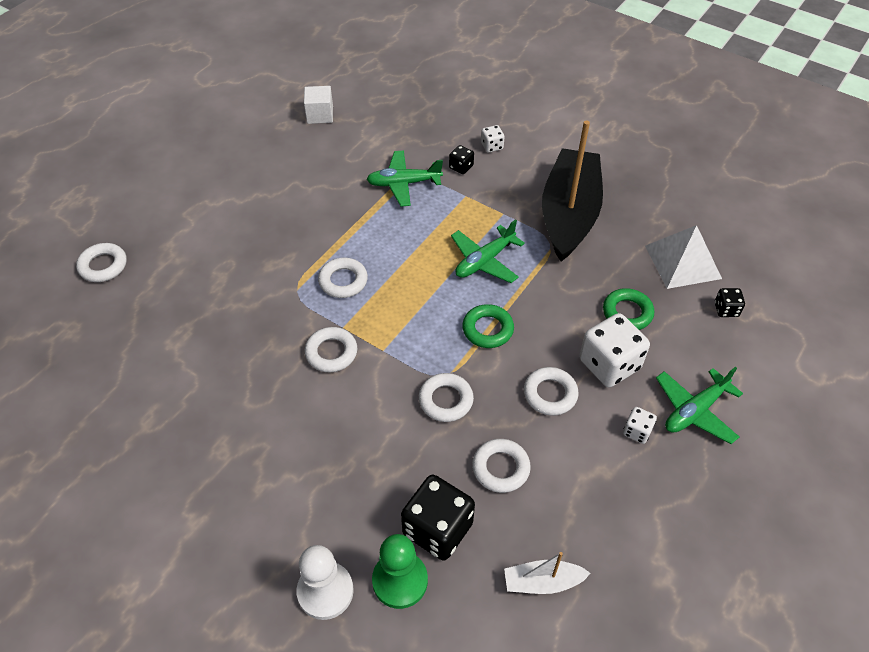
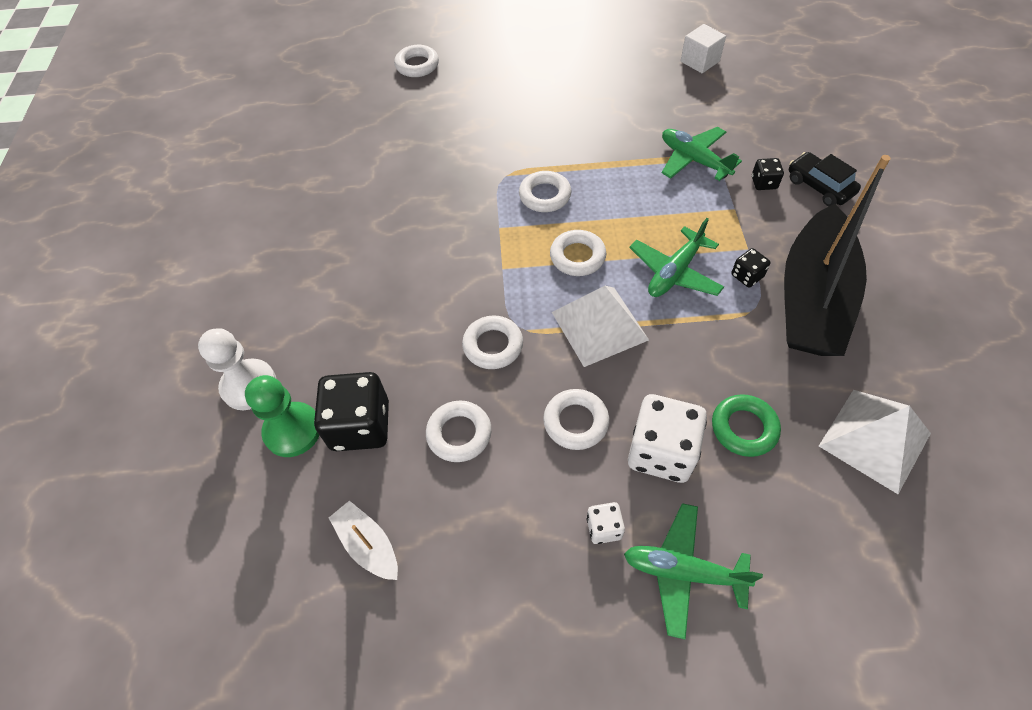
camera: 55 degrees right, 5 degrees up
white ring [305,327,357,372] -> white ring moved to [550,230,606,276]
green plane [451,219,525,283] -> green plane turned 60 degrees counterclockwise [629,218,724,297]
green ring [462,304,514,348] -> white pyramid [552,286,649,367]
white dice [481,125,505,153] -> black car [789,152,861,206]
black boat [542,120,603,262] -> black boat turned 135 degrees clockwise [784,155,891,356]
black dice [715,288,745,317] -> black dice moved to [731,248,770,287]

